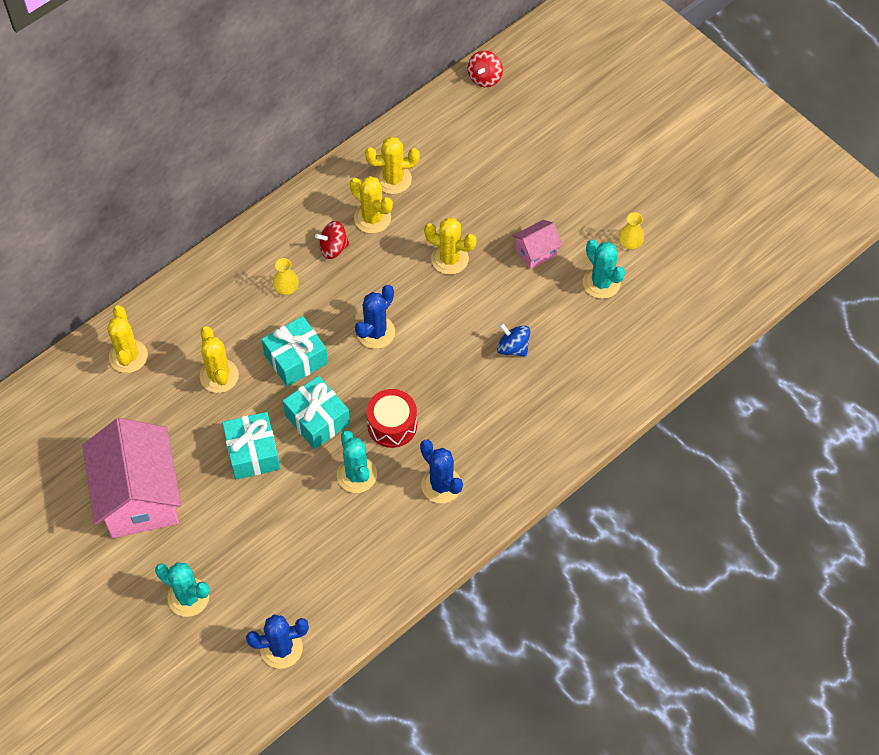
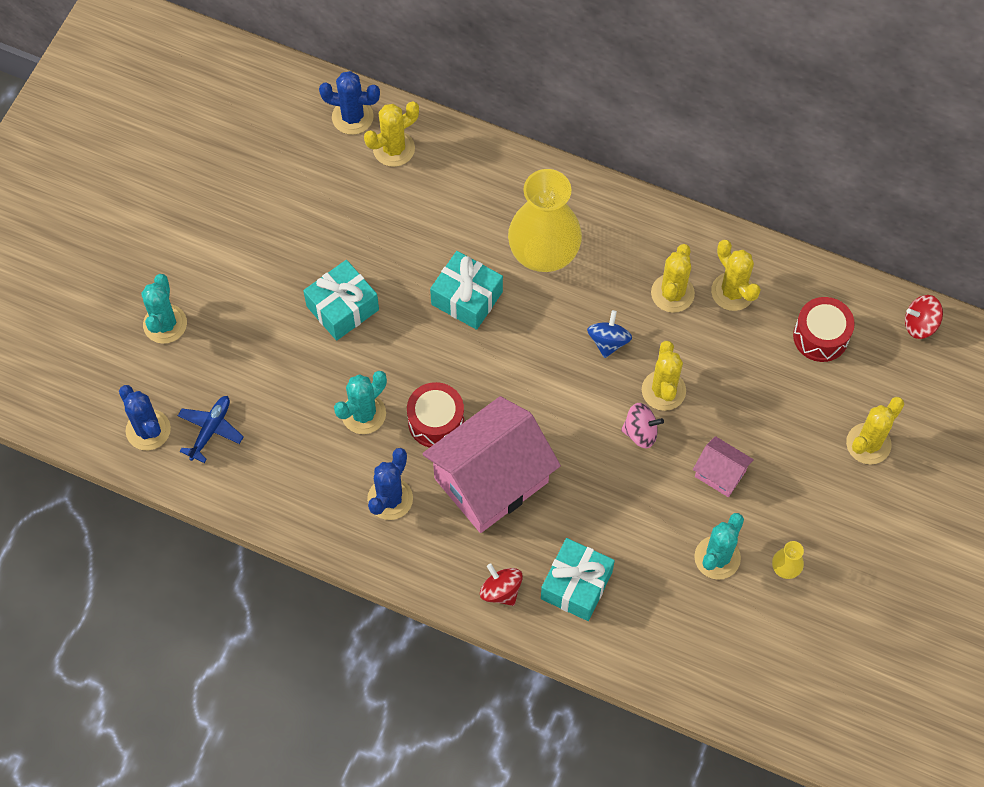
camera: 65 degrees right, 5 degrees up
pink house [82,418,181,538] -> pink house moved to [422,396,561,533]
yellow cactus [200,326,239,393] -> yellow cactus moved to [846,397,904,464]
yellow vase [273,258,299,295] -> yellow vase [508,169,582,272], size x2.48
turquoise gift [283,376,350,449] -> turquoise gift moved to [541,538,615,621]
red spinning top [315,221,350,259] -> red spinning top moved to [480,564,523,606]
blue cactus [355,285,395,349] -> blue cactus moved to [319,71,380,135]
blue spinning top [497,323,530,357] -> blue spinning top moved to [587,310,632,358]
none -> blue plane [178,396,244,463]
none -> pink spinning top [621,403,664,448]
none -> red drum [793,297,855,362]

